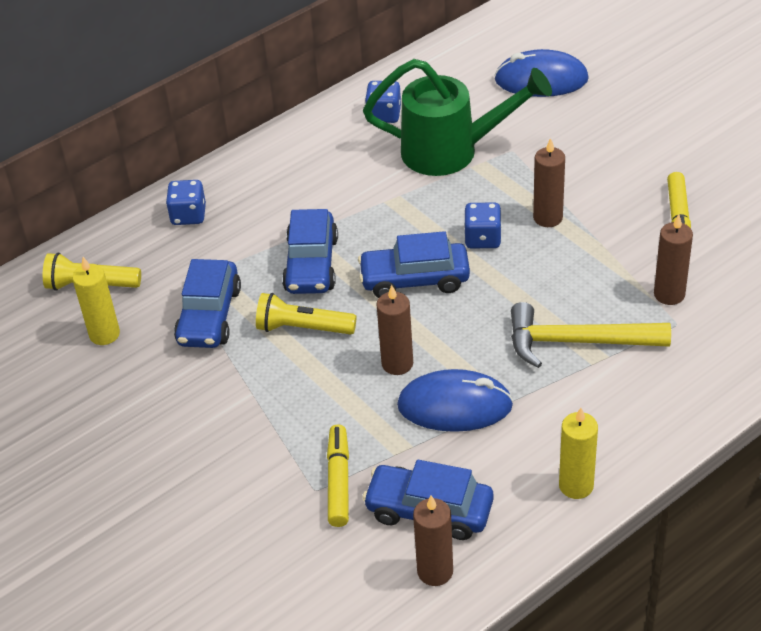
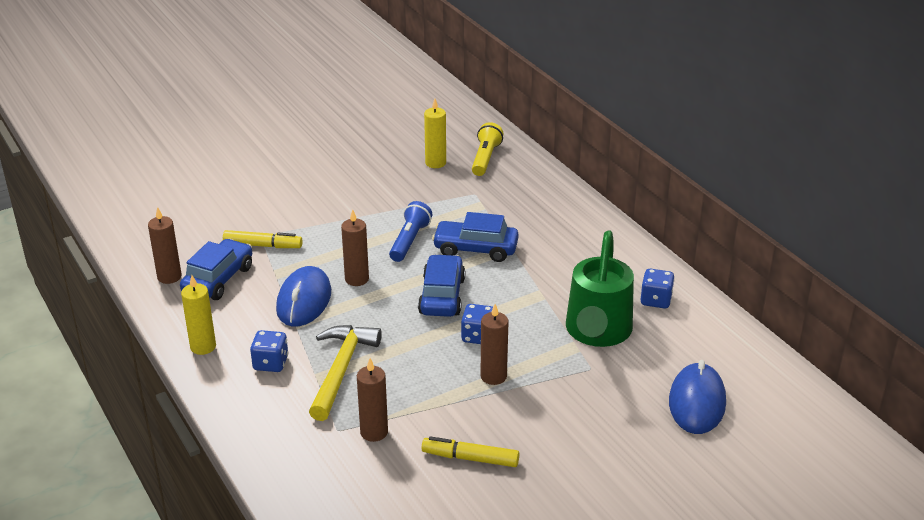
camera: 95 degrees right, 10 degrees down
blue dice [166,180,206,225] -> blue dice moved to [250,330,288,372]
blue car [174,259,241,348] -> none
yellow flashlight [256,293,356,334] -> blue flashlight [389,201,432,262]

